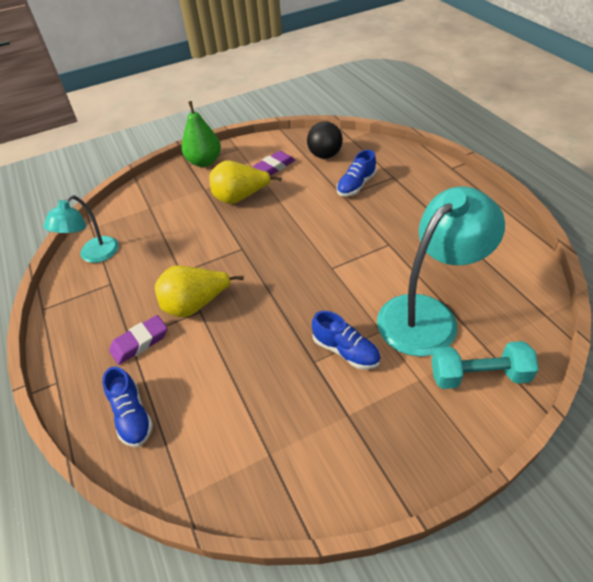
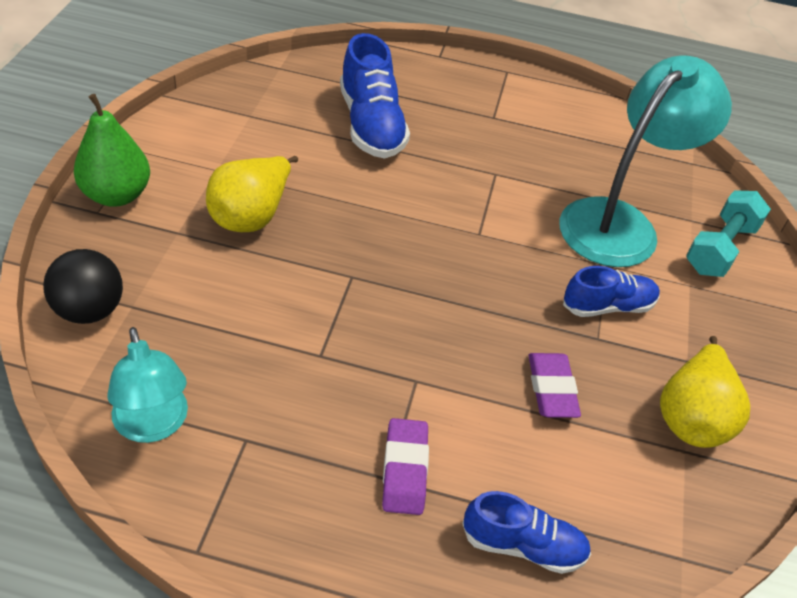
camera: 60 degrees left, 0 degrees up
yellow pear [155,266,244,317] -> yellow pear moved to [660,336,750,448]
purple eraser [253,151,295,176] -> purple eraser moved to [529,353,581,418]
black ball [307,122,343,159] -> black ball moved to [43,249,123,324]
blue shoe [337,150,377,196] -> blue shoe [340,33,410,159], size x1.61
turquoise lamp [377,186,505,357] -> turquoise lamp turned 45 degrees clockwise [559,56,732,267]

